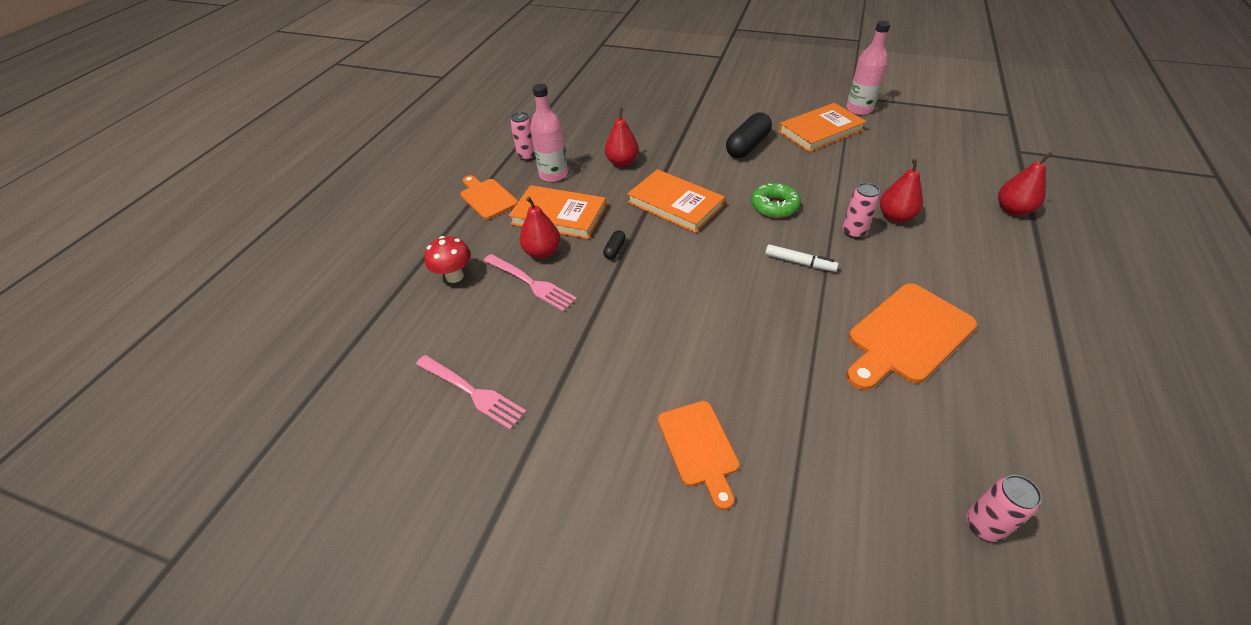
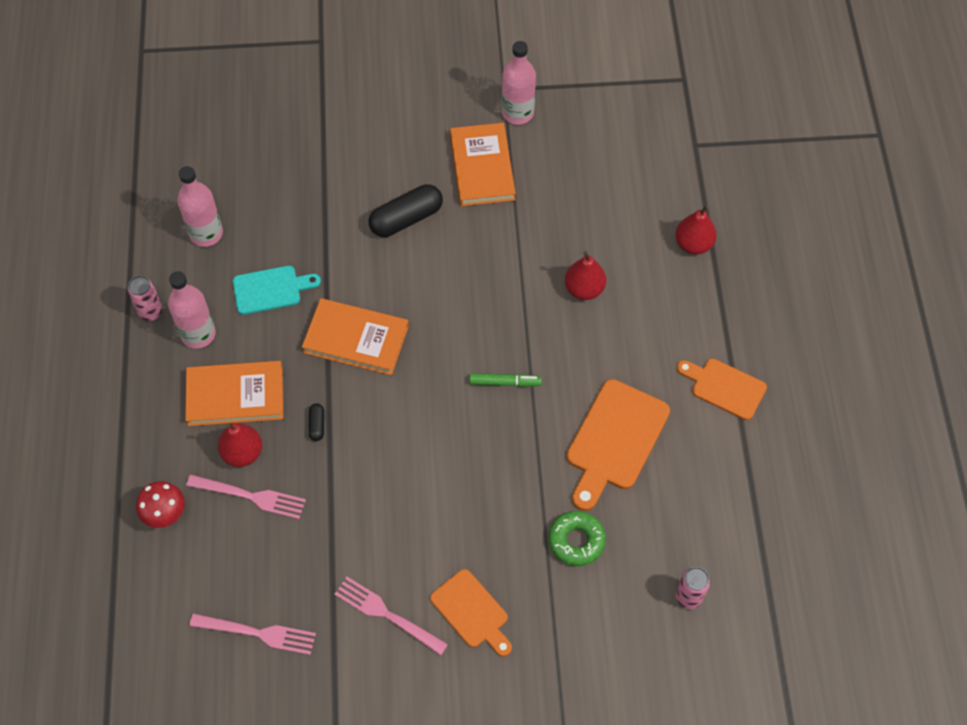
camera: 25 degrees left, 15 degrees up
orange cutting board [461,175,518,219] -> orange cutting board moved to [677,359,767,420]
red pear [605,108,639,167] -> turquoise cutting board [233,266,321,315]
black capsule [726,112,772,158] -> black capsule turned 45 degrees clockwise [369,184,443,237]
green donut [751,183,801,218] -> green donut moved to [549,511,606,566]
white marker [765,244,839,272] -> green marker [470,373,542,387]
orange book [778,103,867,152] -> orange book turned 45 degrees counterclockwise [450,123,516,206]
pink can [842,183,880,239] -> none
none -> pink bottle [177,166,223,247]
none -> pink fork [334,577,448,656]

